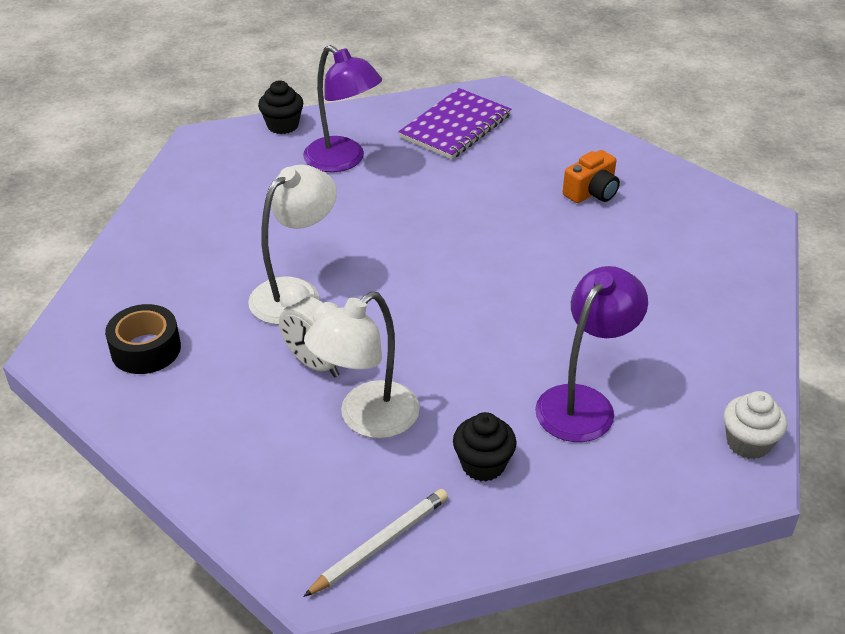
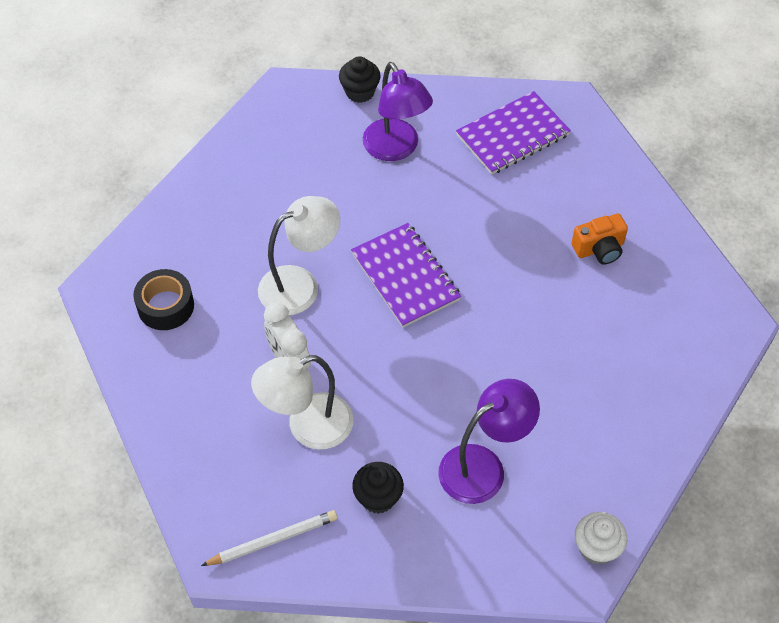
camera: 20 degrees right, 15 degrees up
none -> purple notebook [351,223,461,328]

